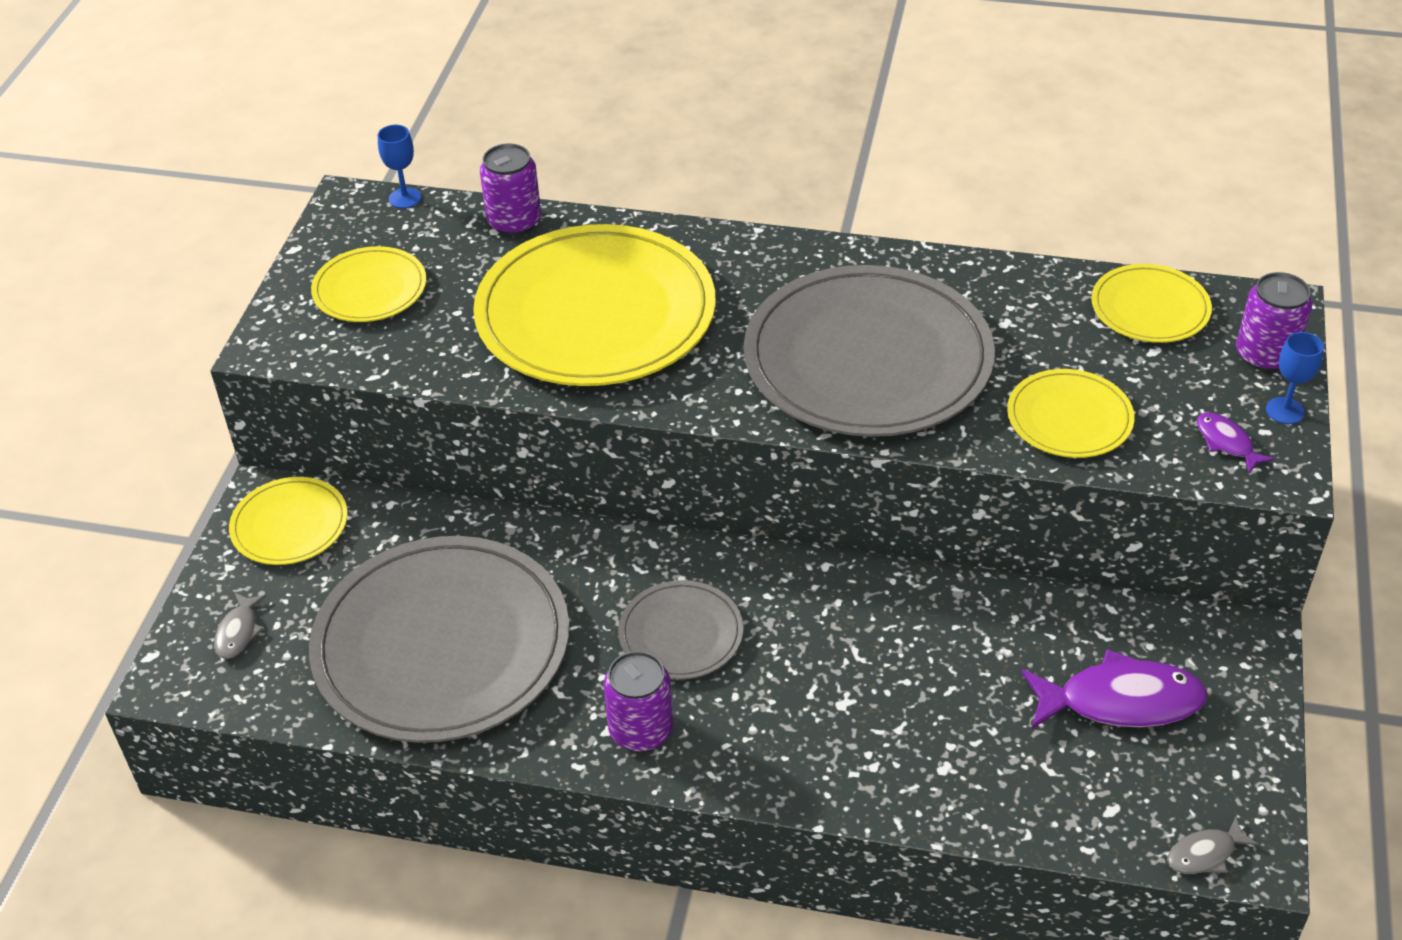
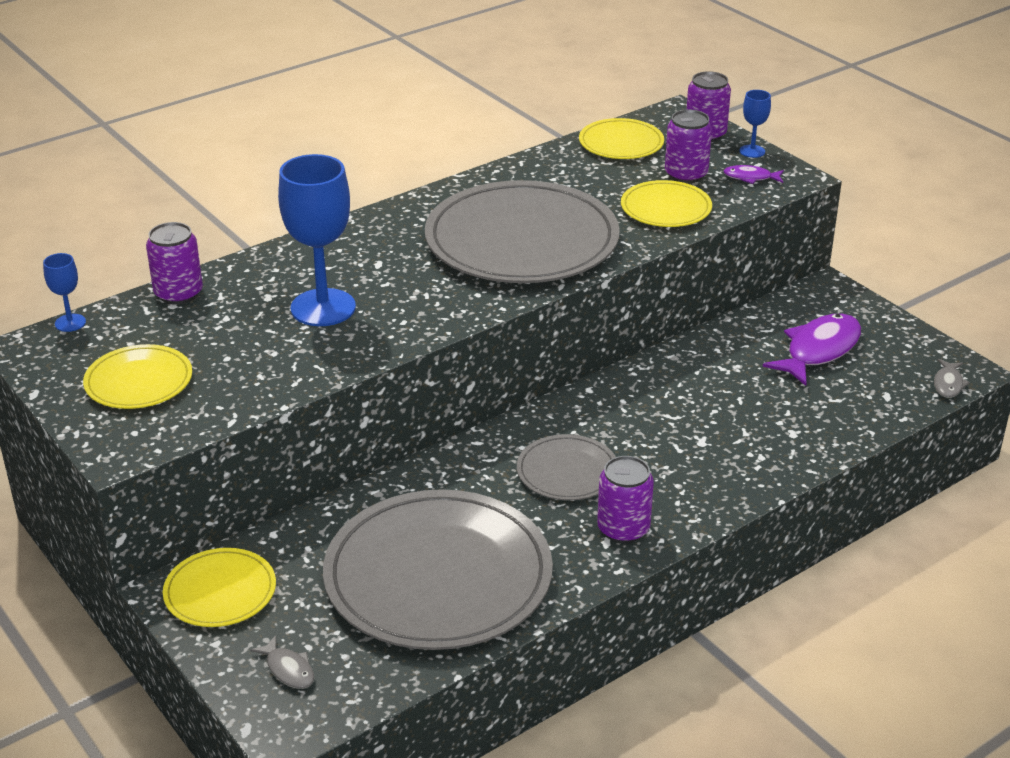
camera: 50 degrees left, 10 degrees down
yellow plate [473,224,716,386] -> blue goblet [278,154,356,326]
none -> purple can [665,110,712,183]

